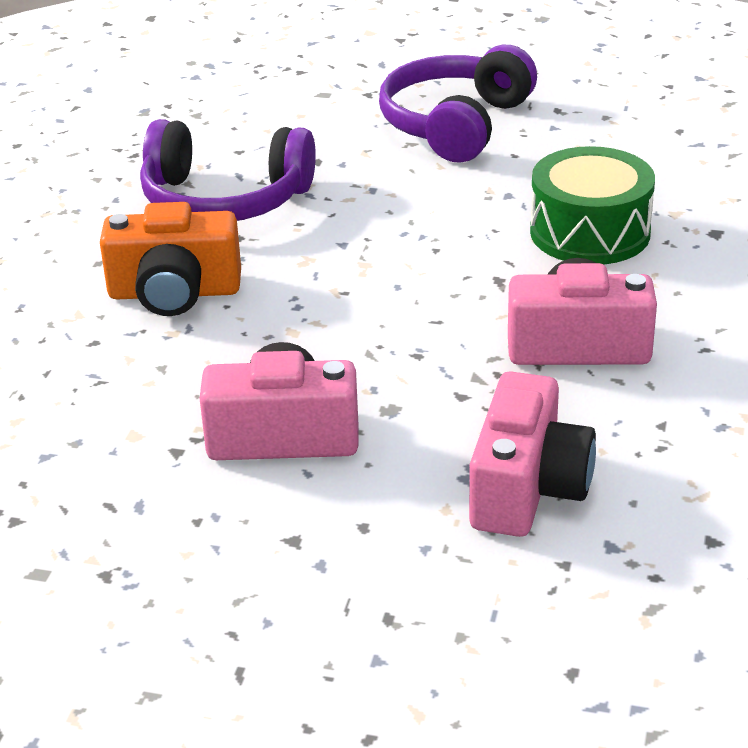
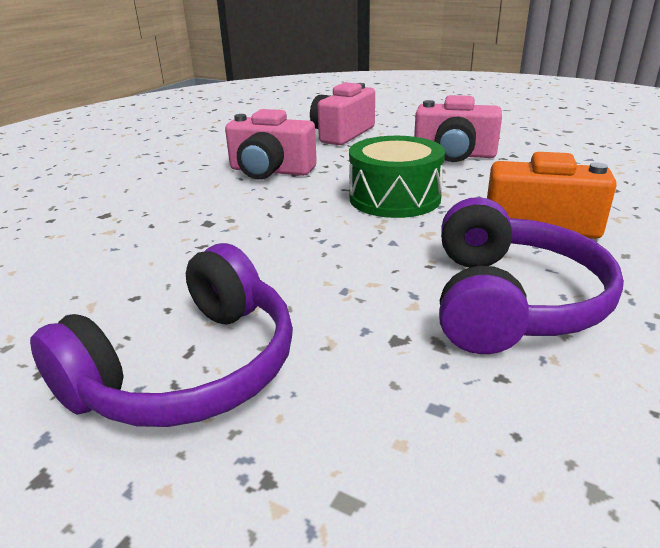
camera: 165 degrees left, 5 degrees down
purple headphones [140,119,316,221] -> purple headphones turned 75 degrees clockwise [439,197,624,354]
green drum [530,146,655,264] -> green drum moved to [349,136,445,218]

